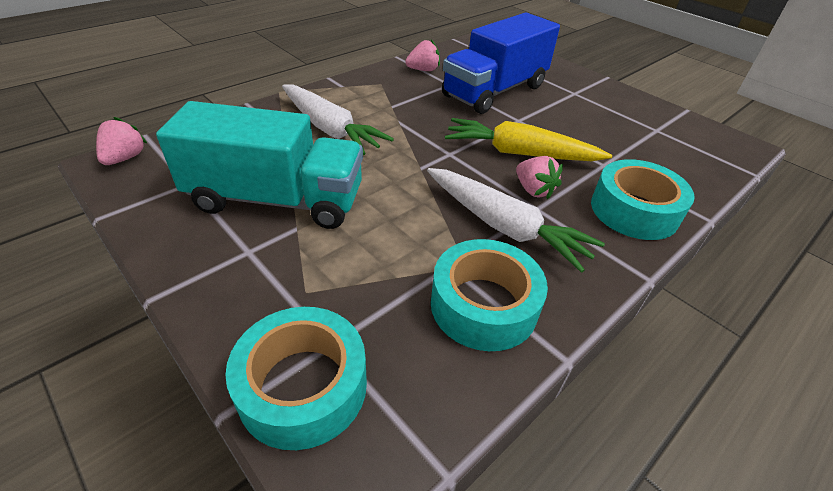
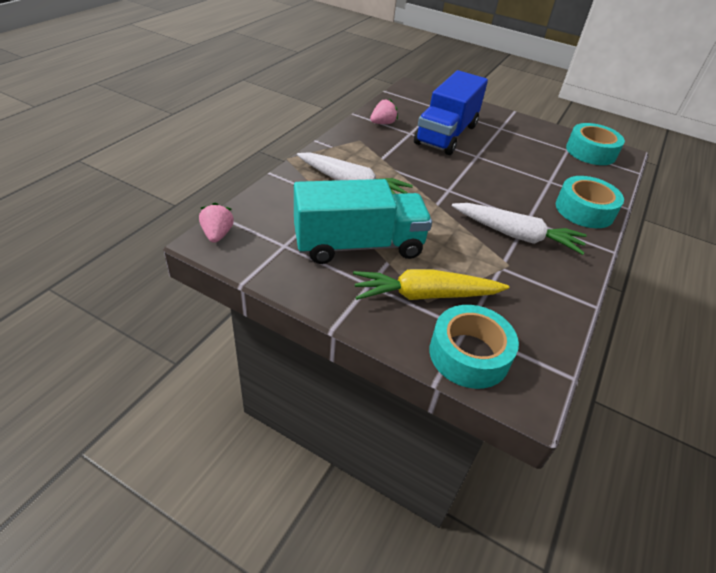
camera: 20 degrees left, 0 degrees up
turquoise tape [431,239,548,351] -> turquoise tape moved to [566,123,625,165]
yellow carrot [445,118,612,161] -> yellow carrot moved to [353,269,509,300]
pink strawberry [516,156,563,199] -> none

